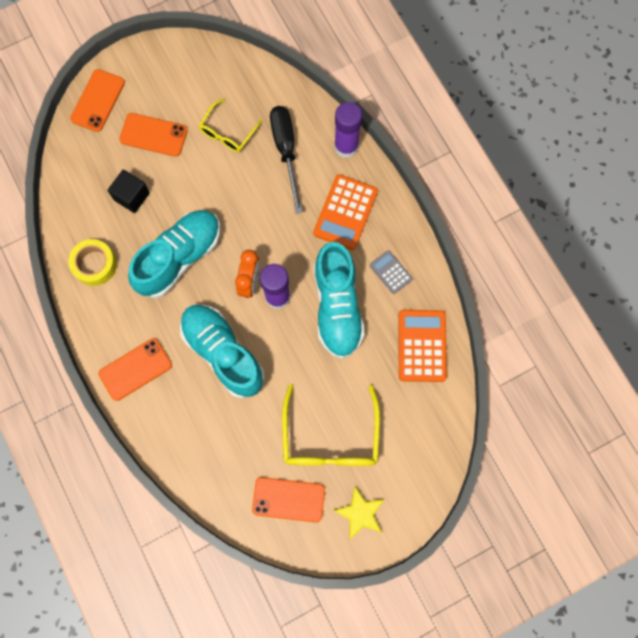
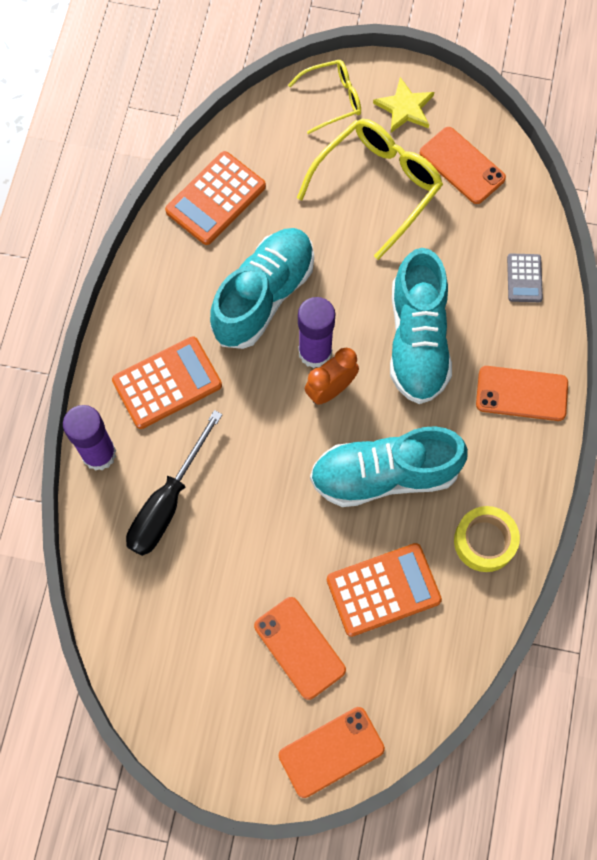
camera: 140 degrees left, 5 degrees down
black cube [108,170,150,213] -> orange calculator [327,543,442,637]
yellow glasses [199,99,262,152] -> yellow glasses moved to [288,60,361,134]
grey calculator [370,250,413,294] -> grey calculator moved to [507,254,543,302]

